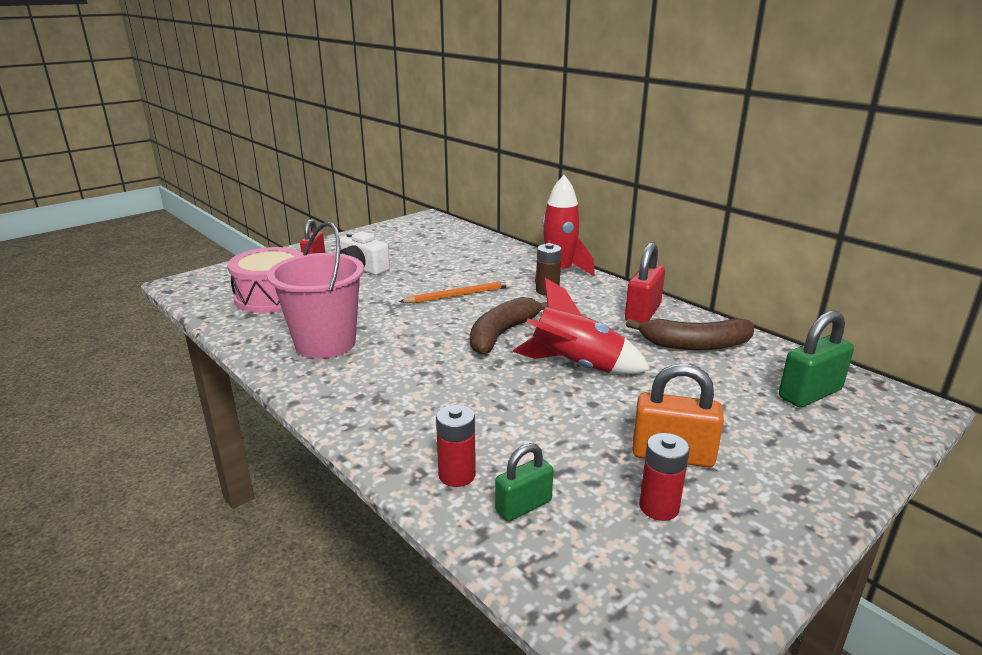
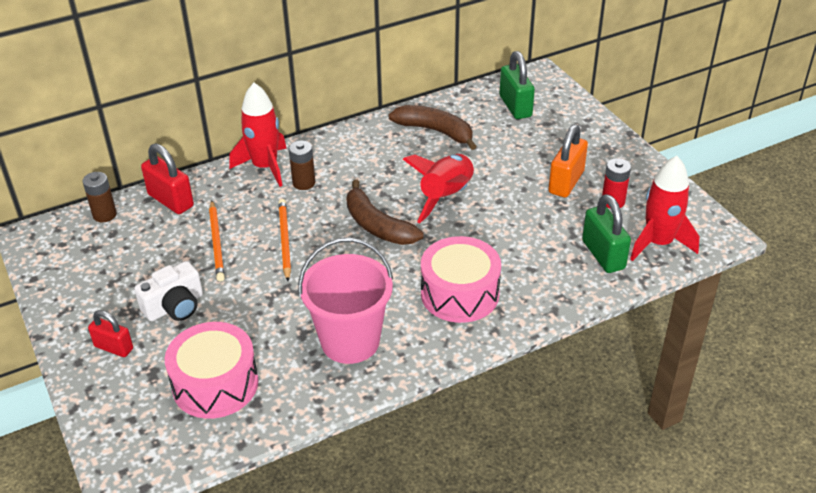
camera: 75 degrees left, 15 degrees up
red battery [436,405,476,487] -> none
green padlock [495,443,553,522] -> green padlock [582,194,631,273], size x1.54
red padlock [625,242,665,323] -> red padlock moved to [141,143,194,214]
brown banana [626,318,754,350] -> brown banana turned 75 degrees counterclockwise [388,105,477,150]
none -> brown battery [82,172,117,222]
none -> orange pencil [209,201,225,282]
none -> pink drum [421,236,501,323]
none -> red rocket [630,156,700,261]

